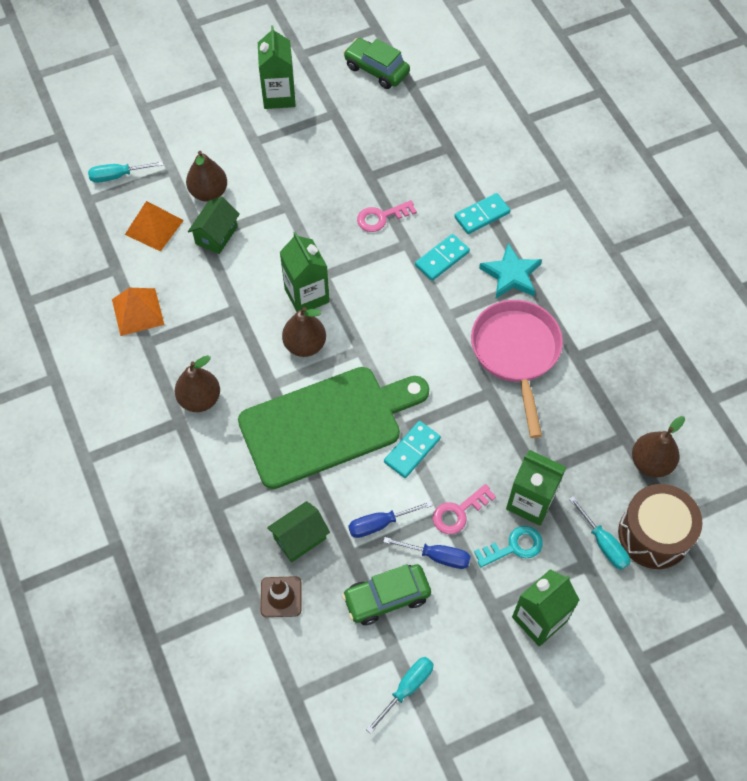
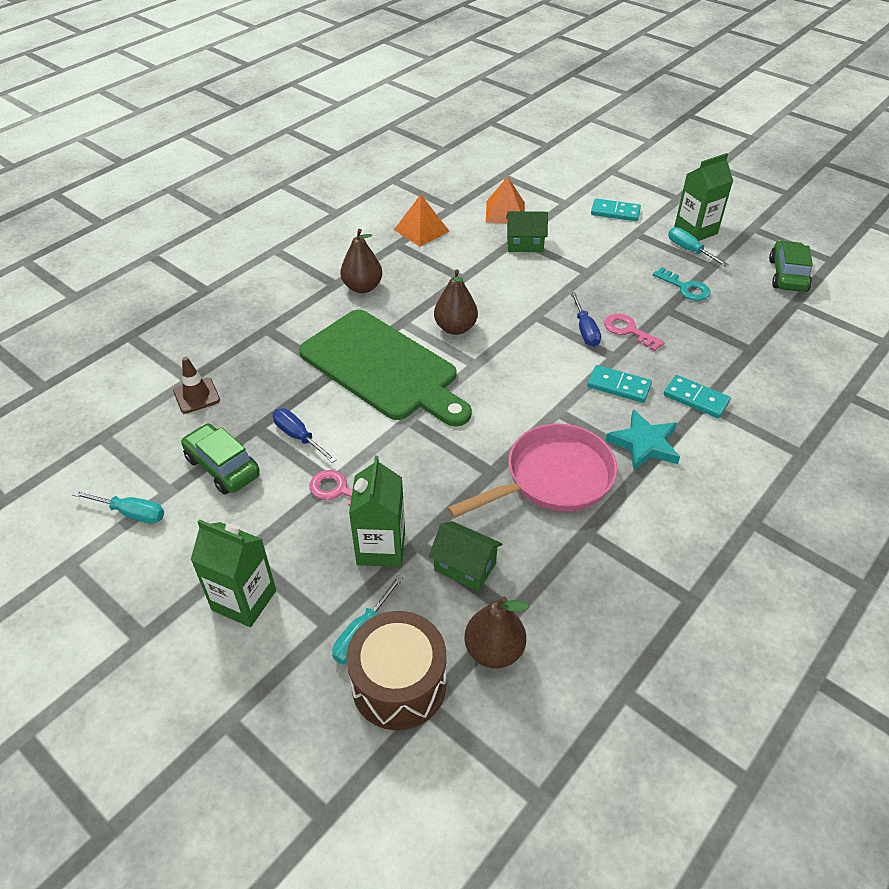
camera: 65 degrees right, 15 degrees down
turquoise screwdriver [88,161,163,183] -> turquoise screwdriver moved to [668,227,729,267]
brown pear [186,151,227,202] -> none
green house [267,501,330,562] -> green house moved to [429,521,502,591]
green carton [280,232,329,312] -> none
blue screwdriver [383,537,471,569] -> blue screwdriver moved to [570,292,601,347]
turquoise domino [384,421,441,478] -> turquoise domino moved to [591,198,641,221]
turquoise key [474,526,543,567] -> turquoise key moved to [653,267,710,301]

